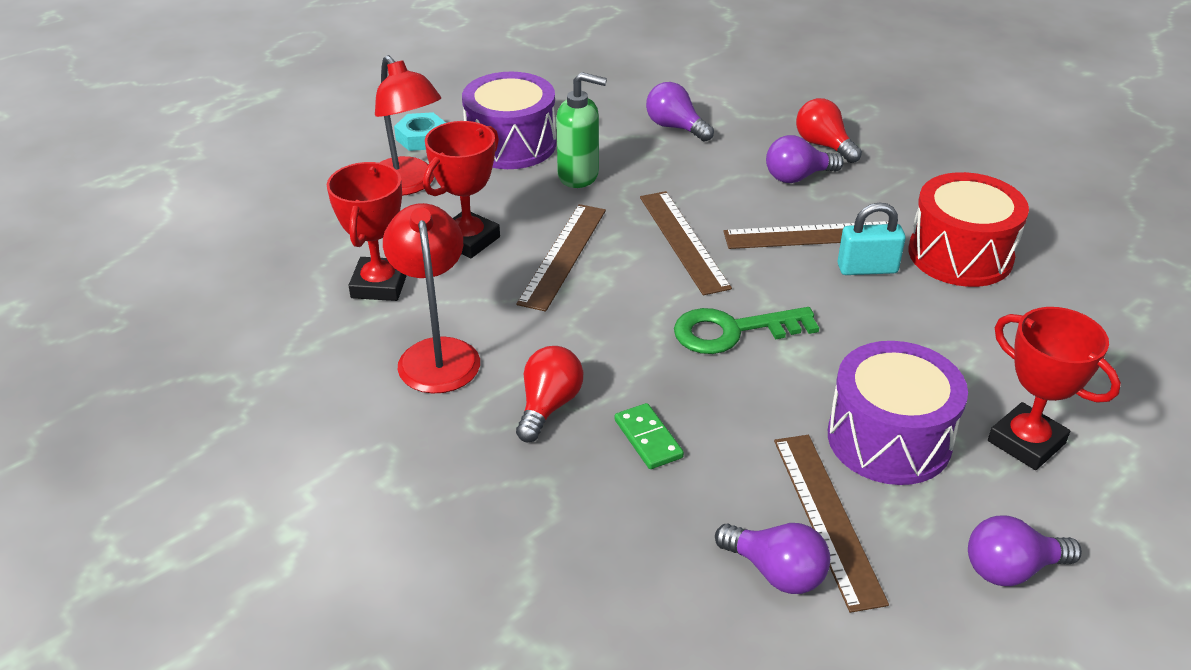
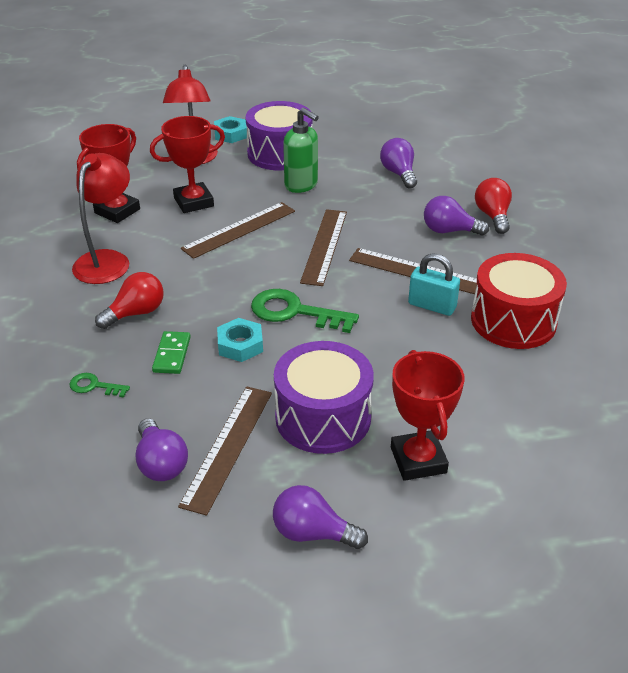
camera: 30 degrees right, 0 degrees up
none -> green key [69,373,130,398]
none -> turquoise nut [217,318,263,362]

